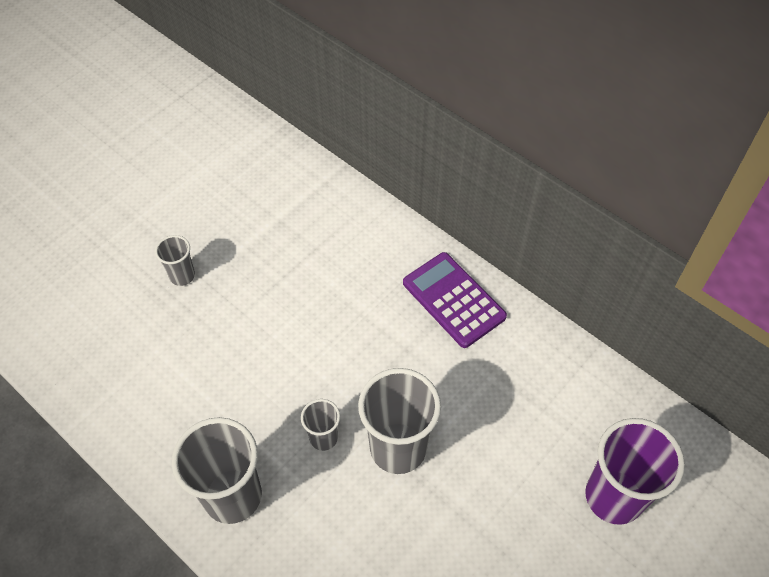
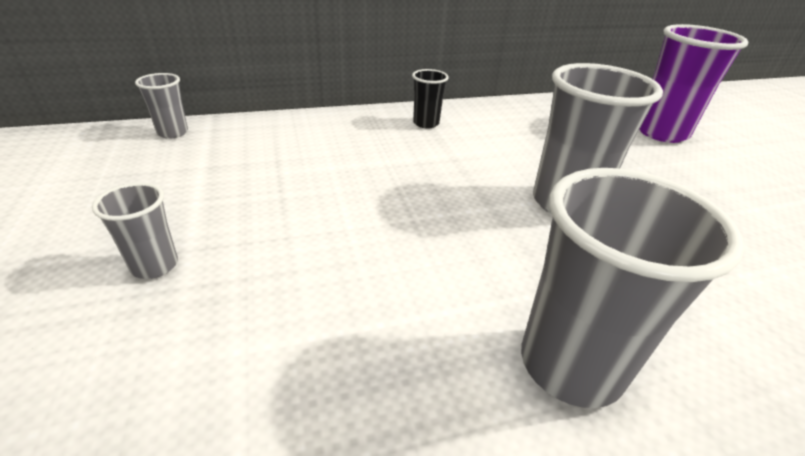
camera: 60 degrees left, 20 degrees down
grey cup [301,399,340,451] -> grey cup moved to [135,73,188,139]
purple calculator [403,252,507,348] -> black cup [412,69,449,128]

